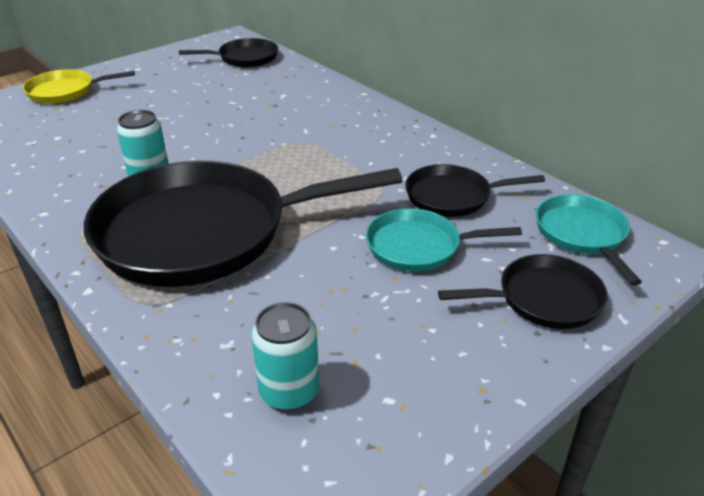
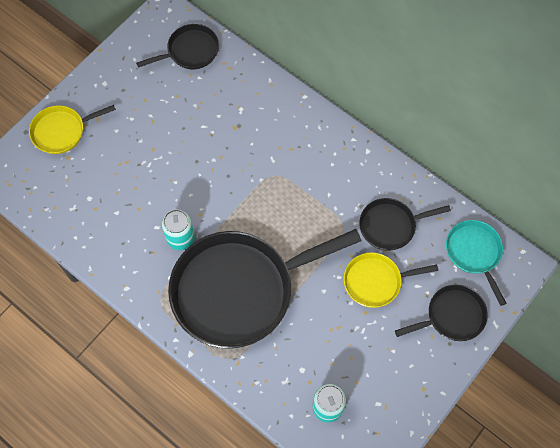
camera: 10 degrees left, 30 degrees up
turquoise pan [366,208,522,272] -> yellow pan [344,252,439,308]

